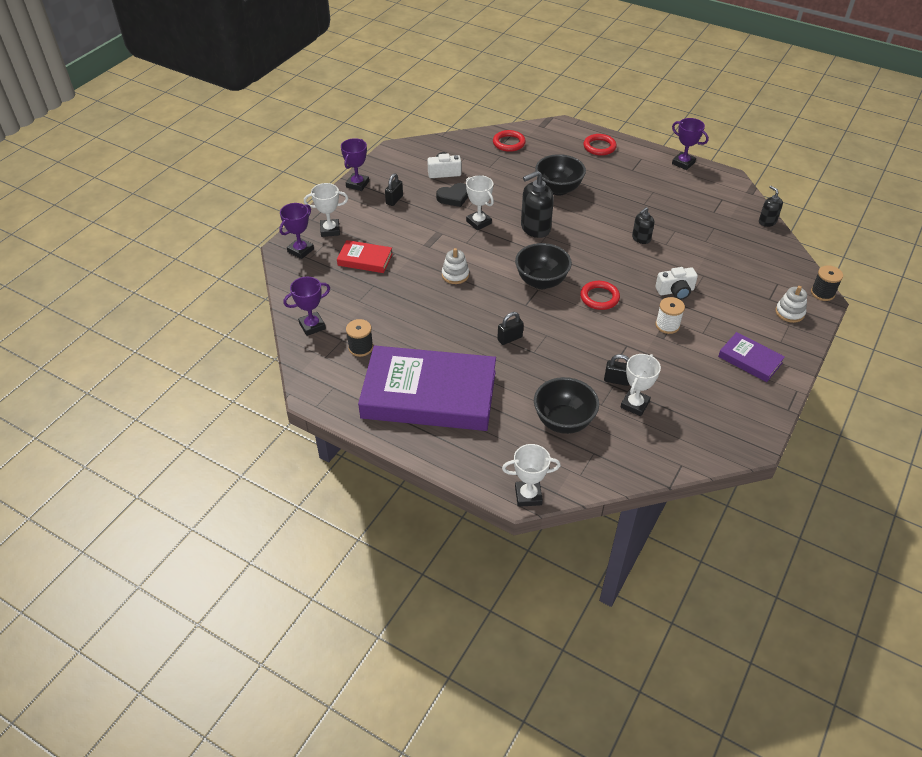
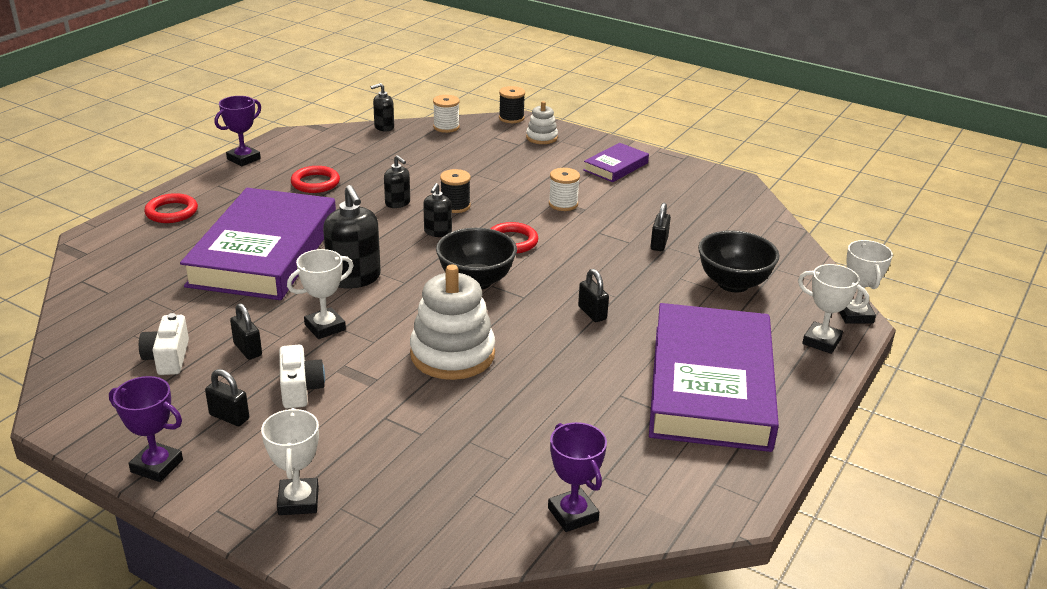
camera: 90 degrees left, 15 degrees down
purple trophy [279,203,314,259] -> none
red book [337,240,392,273] -> none
black spool [346,319,373,357] -> black spool moved to [440,169,471,213]
black heart [436,183,468,207] -> black padlock [230,303,262,360]
white stacking toy [442,248,469,284] -> white stacking toy [410,264,495,380], size x1.91
red ring [493,130,526,152] -> red ring moved to [291,166,340,193]
black bowl [535,154,586,195] -> purple book [180,188,336,300]
white trophy [620,354,661,416] -> white trophy moved to [798,264,869,354]
white camera [655,267,698,300] -> white camera moved to [279,345,325,408]
none -> black soap dispenser [423,183,452,237]
none -> white spool [433,95,460,133]

